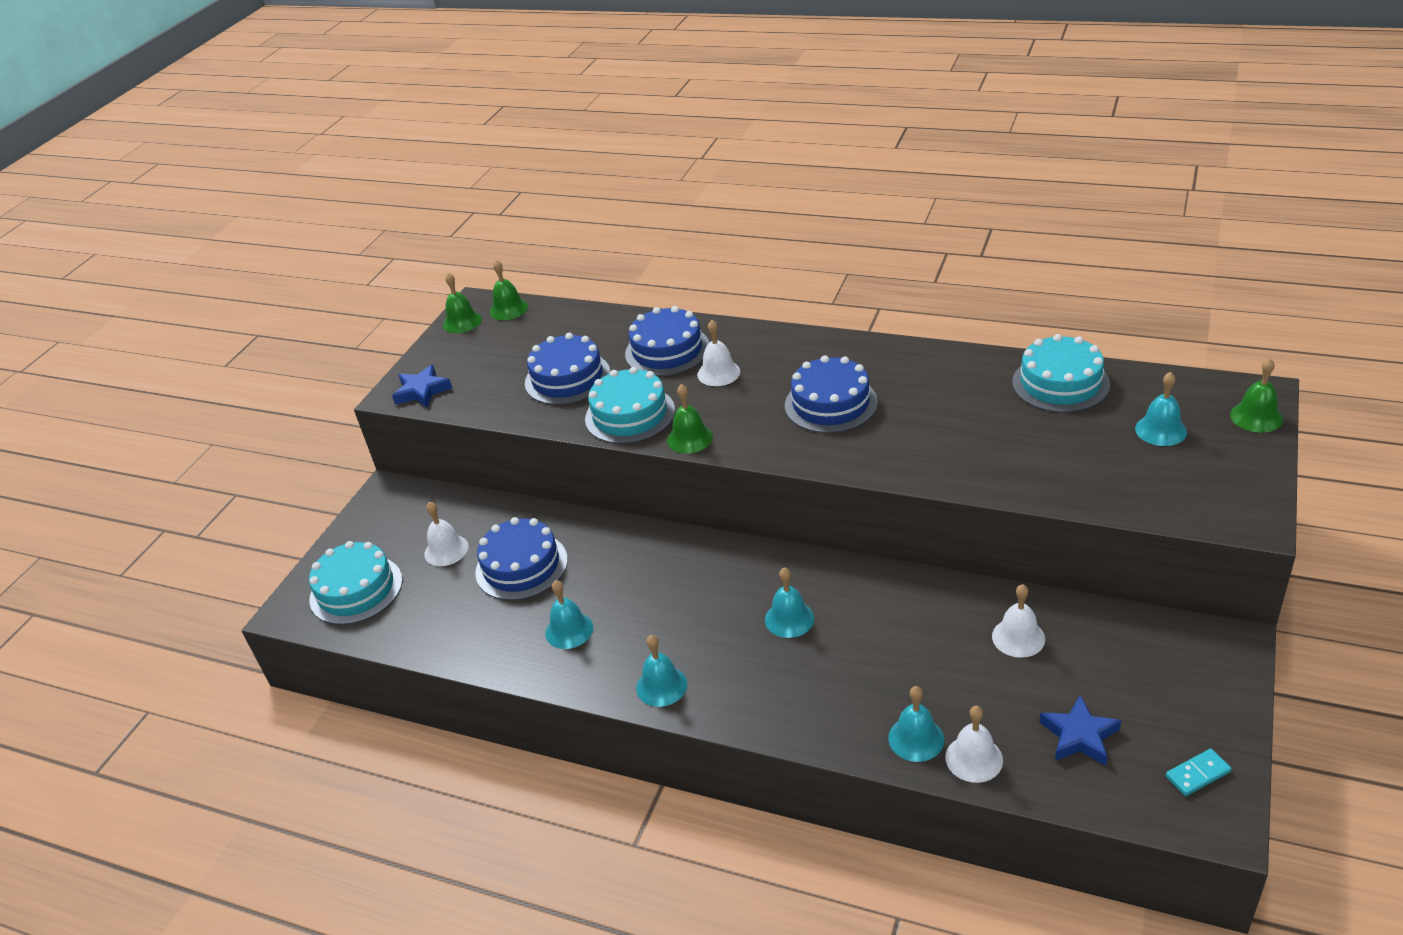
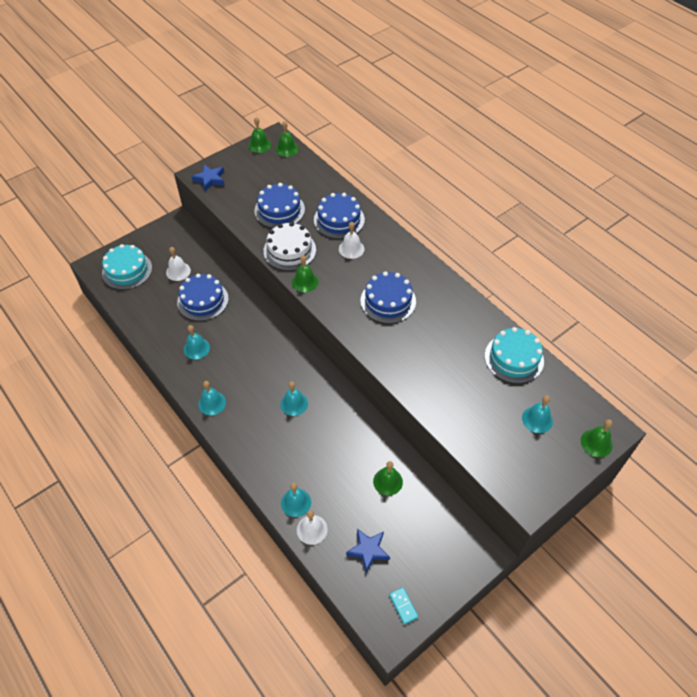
camera: 25 degrees right, 15 degrees up
turquoise cake [585,367,675,444] -> white cake [263,222,316,271]
white bell [992,584,1045,658] -> green bell [373,461,403,496]
turquoise domino [1166,749,1231,796] -> turquoise domino turned 60 degrees clockwise [389,587,418,625]

